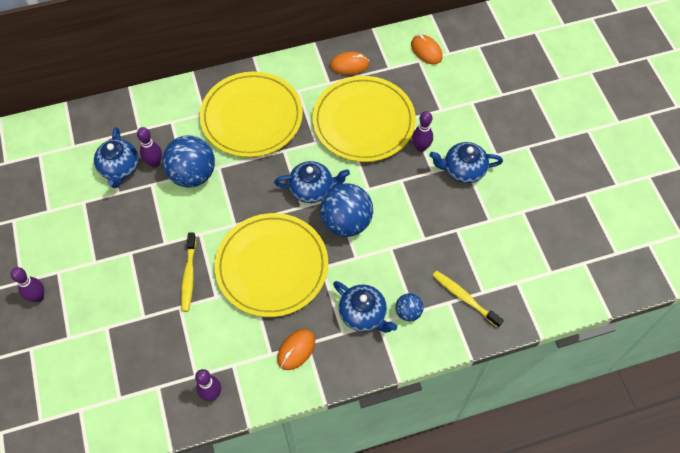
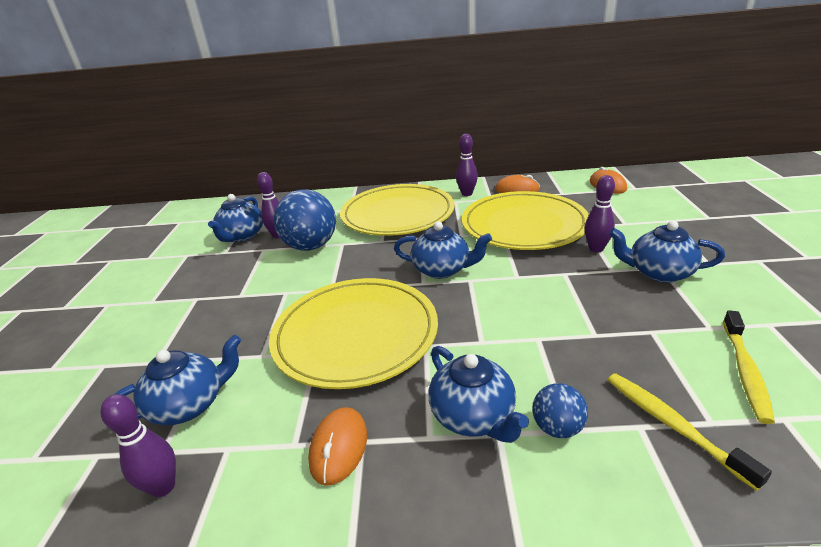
camera: 20 degrees right, 30 degrees down
purple bowling pin [10,267,44,302] -> purple bowling pin moved to [456,134,478,196]
yellow toothbrush [181,233,196,312] -> yellow toothbrush moved to [723,310,775,424]
orange mouse [277,329,315,370] -> orange mouse turned 45 degrees counterclockwise [308,407,367,486]
blue ball [320,183,373,237] -> none
none -> blue teapot [115,335,241,426]

